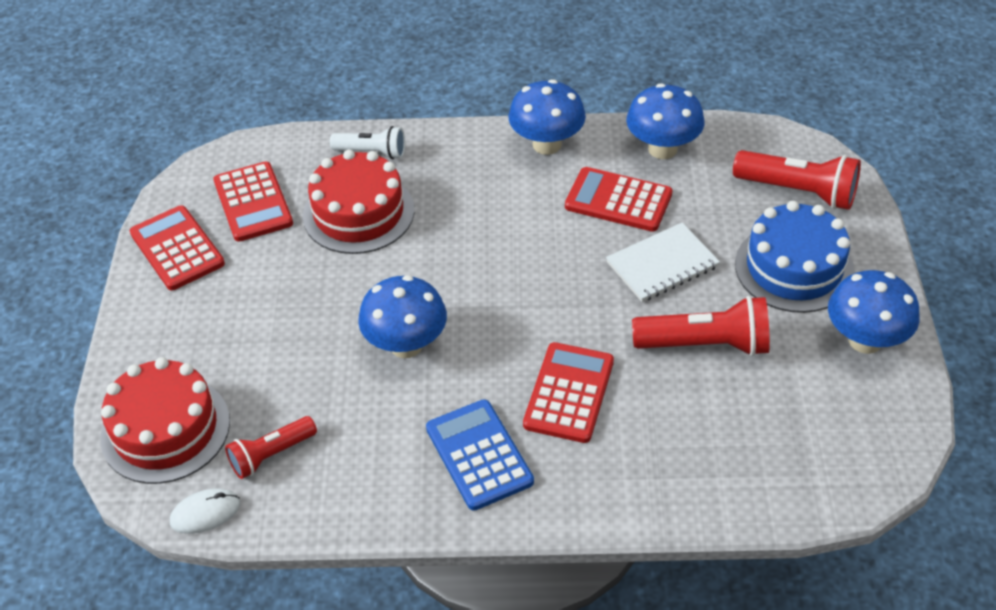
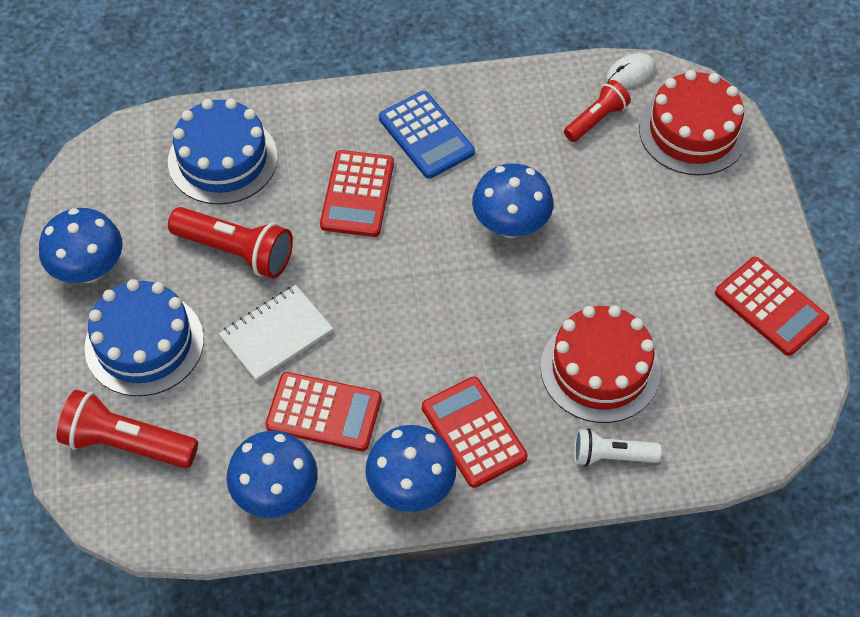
camera: 170 degrees right, 10 degrees up
red calculator [213,162,293,242] -> red calculator moved to [422,377,528,488]
red flashlight [632,296,770,356] -> red flashlight turned 150 degrees counterclockwise [168,207,293,279]
none -> blue cake [168,98,278,205]

